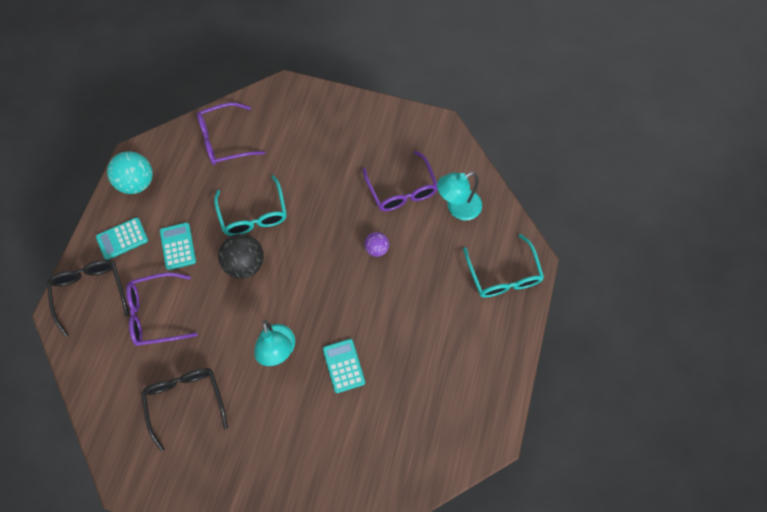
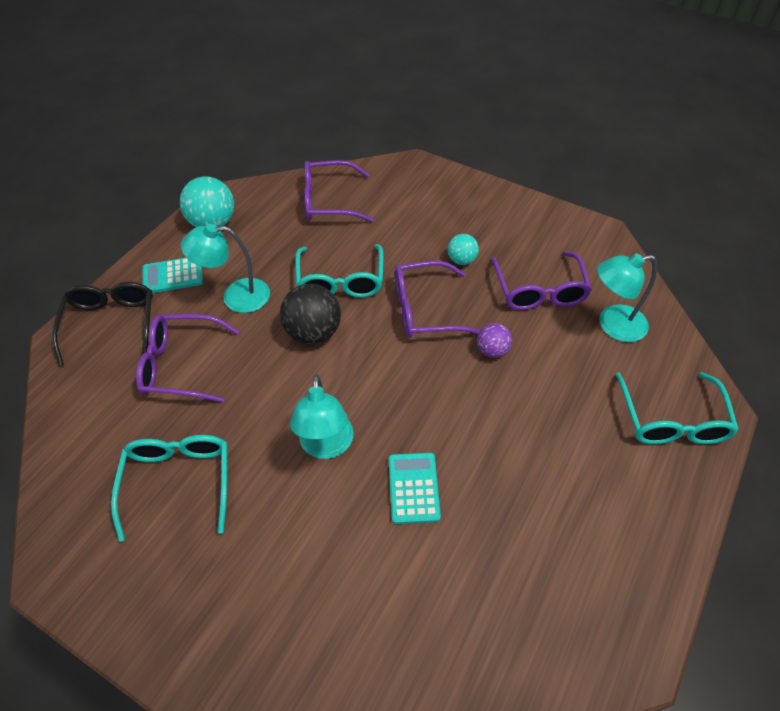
camera: 15 degrees right, 15 degrees down
black glasses [141,368,228,452] -> turquoise glasses [111,435,227,542]
turquoise calculator [160,222,196,270] -> turquoise lamp [181,224,270,313]
none -> purple glasses [395,261,480,338]
none -> turquoise ball [448,234,479,265]

